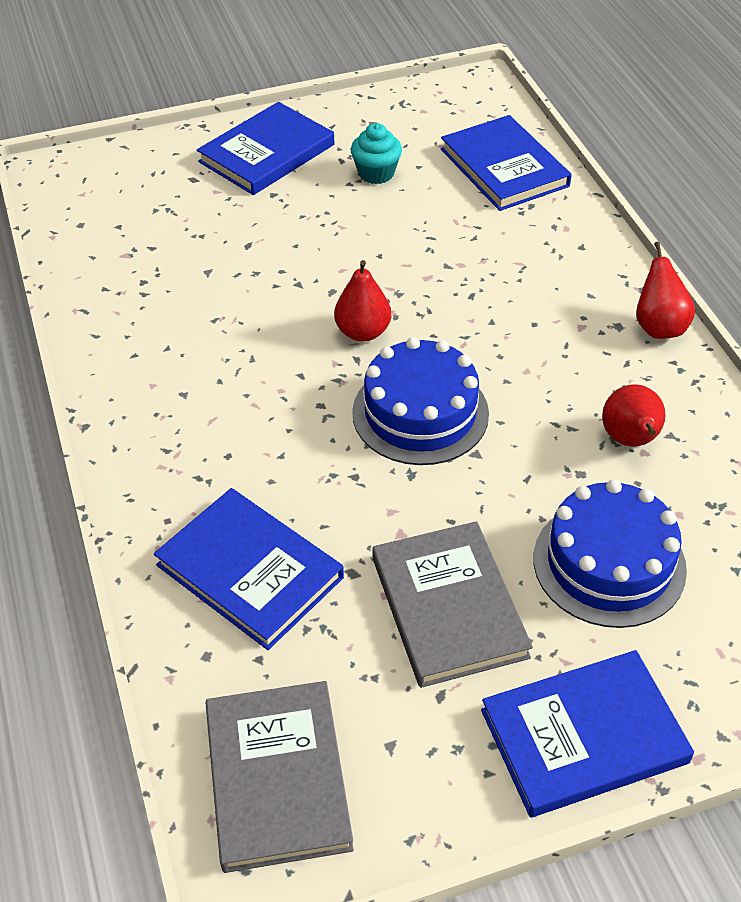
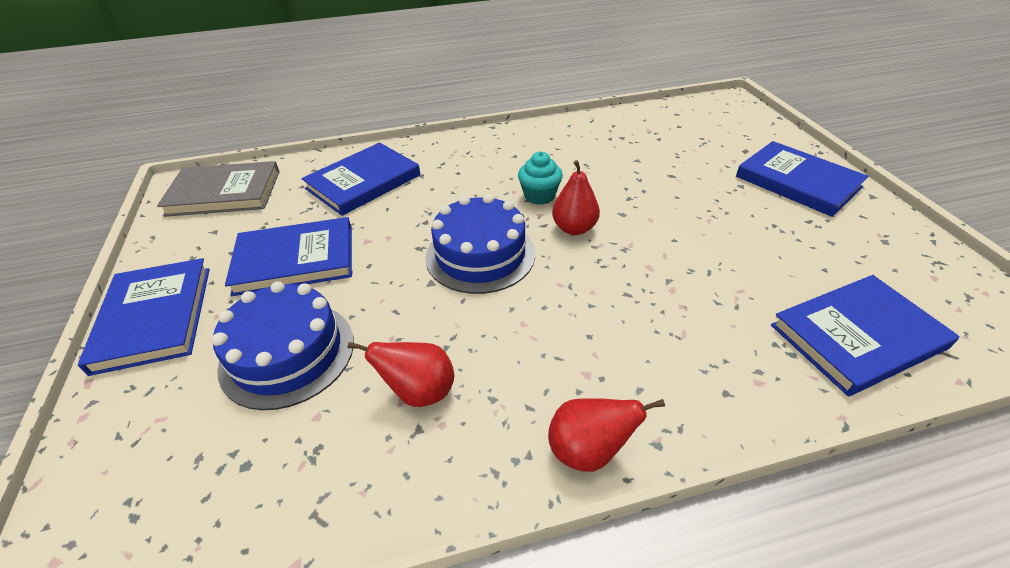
camera: 95 degrees right, 5 degrees down
turquoise cupcake [351,123,402,184] -> turquoise cupcake moved to [518,152,563,205]
grey book [373,521,533,688] -> blue book [225,217,352,296]

